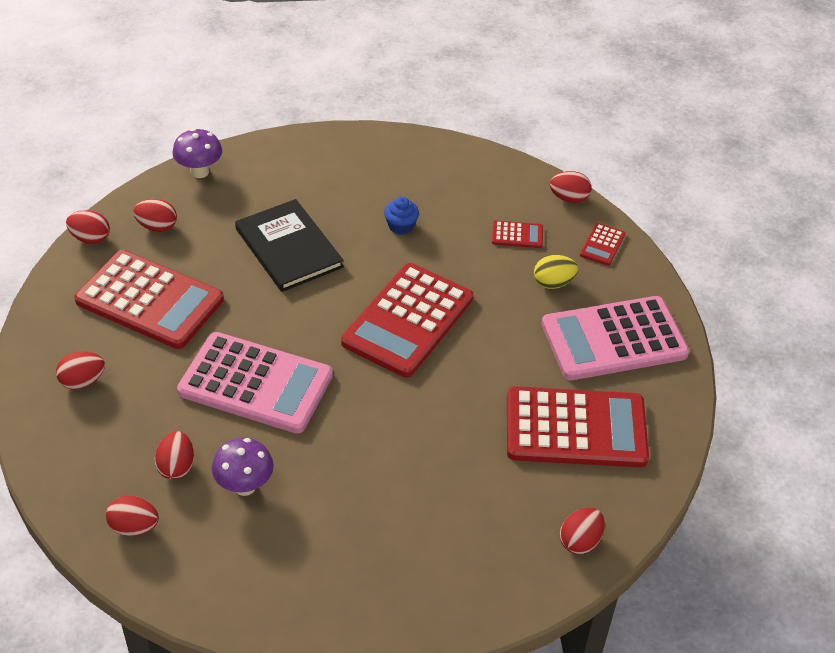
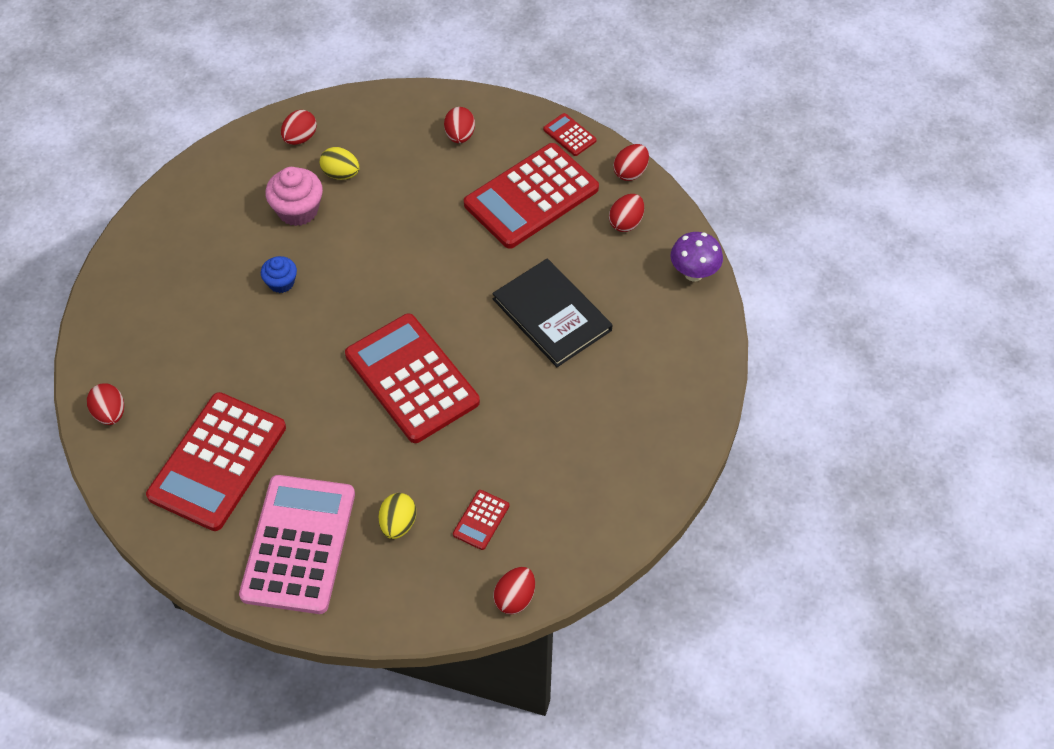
camera: 115 degrees right, 10 degrees up
red egg [155,431,194,480] -> yellow egg [320,147,359,180]
pink calculator [177,332,333,434] -> none
purple mushroom [212,438,274,496] -> pink cupcake [265,167,323,226]
black book [235,199,344,292] -> black book turned 60 degrees clockwise [492,259,613,367]
blue cupcake [384,197,419,235] -> blue cupcake moved to [261,256,297,293]
red calculator [580,223,625,266] -> red calculator moved to [543,113,597,156]

